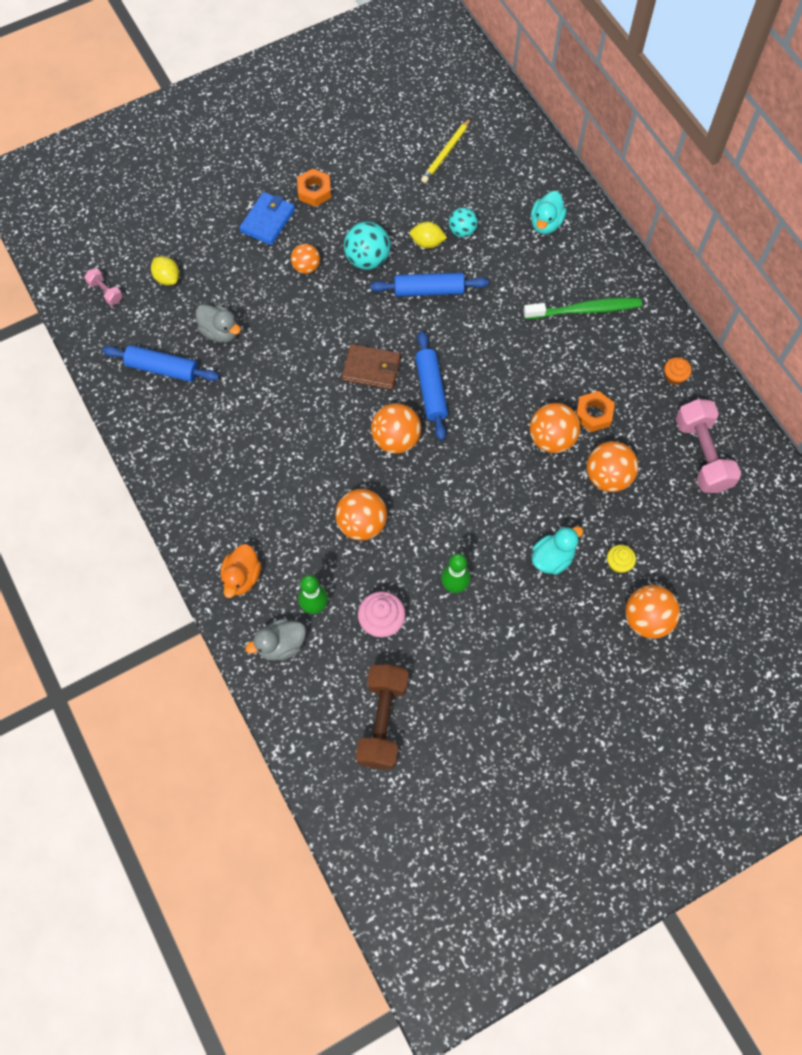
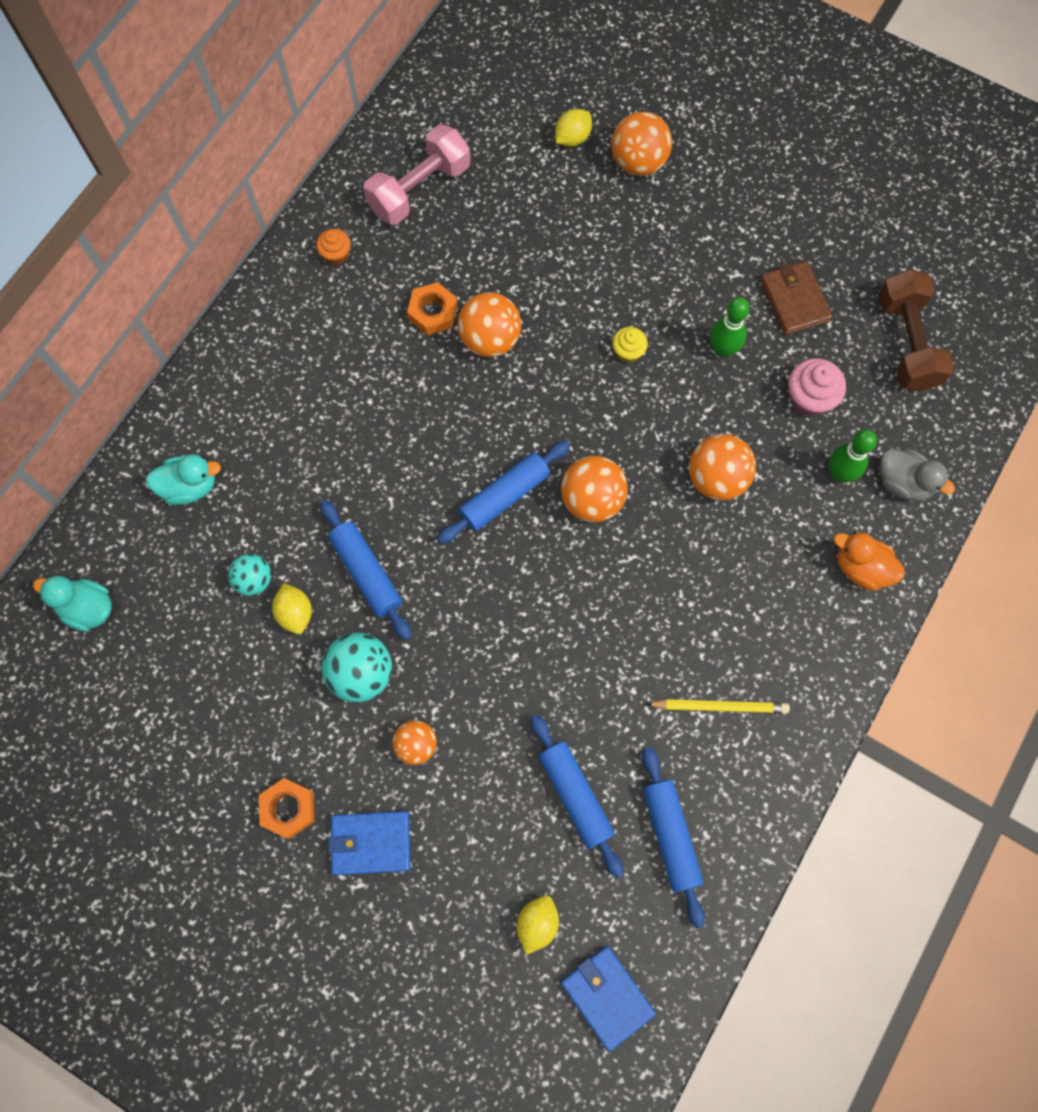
camera: 120 degrees left, 5 degrees up
pink dumbbell [84,268,123,305] -> blue wallet [561,946,656,1052]
grey duck [196,304,241,343] -> blue rolling pin [531,714,624,878]
orange duck [221,544,261,598] -> orange duck turned 135 degrees counterclockwise [834,532,905,591]
brown wallet [342,344,401,390] -> brown wallet moved to [760,261,833,335]
brown dumbbell [356,664,409,770] -> brown dumbbell turned 75 degrees counterclockwise [878,269,954,391]
yellow pencil [421,118,471,183] -> yellow pencil moved to [646,699,790,714]
green toothbrush [523,298,642,319] -> none
turquoise duck [532,526,583,575] -> turquoise duck moved to [33,576,112,632]
orange ball [587,441,638,492] -> none
yellow cupcake [607,545,636,573] -> yellow cupcake moved to [612,327,648,363]
none -> yellow lemon [555,109,592,147]

